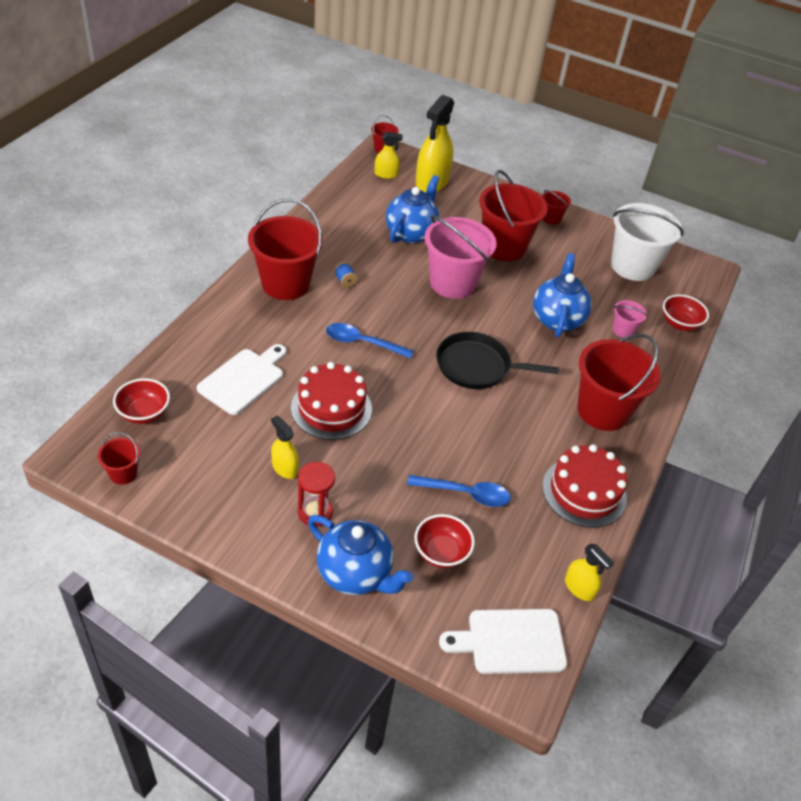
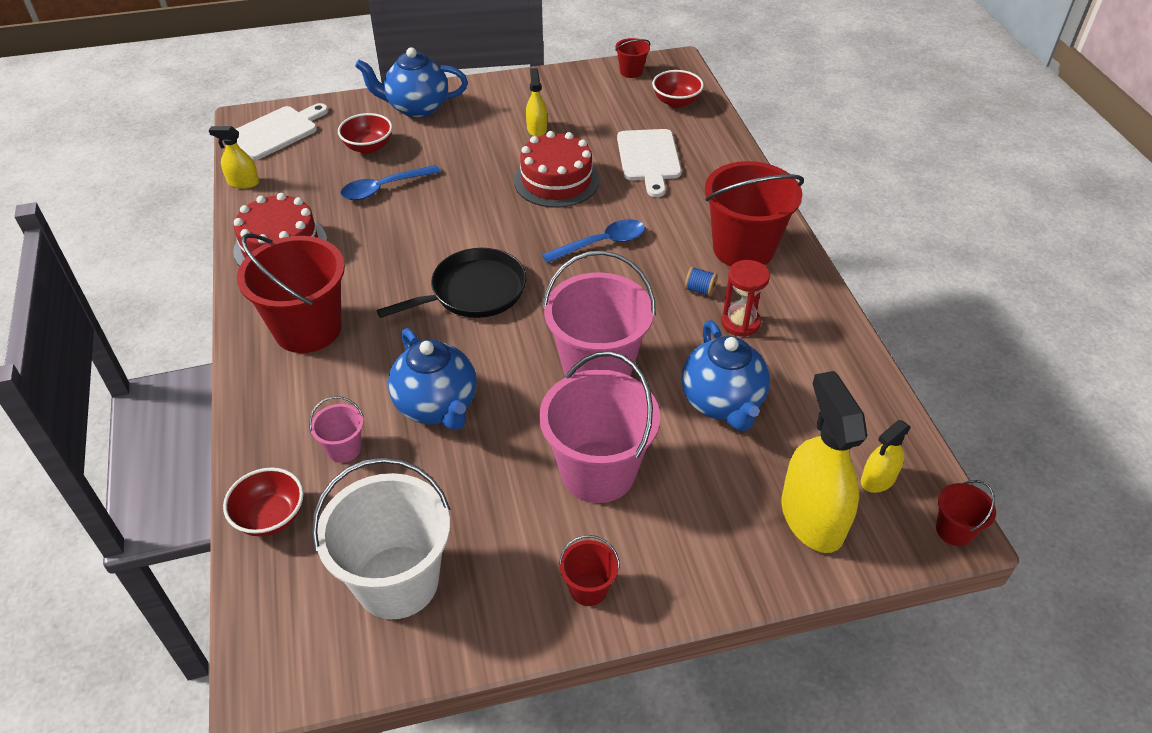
camera: 145 degrees right, 0 degrees up
yellow spray bottle [271,416,299,479] -> yellow spray bottle turned 105 degrees counterclockwise [526,68,547,137]
red hourglass [298,462,335,527] -> red hourglass moved to [721,260,770,337]
red bucket [479,170,548,261] -> pink bucket [539,351,660,503]

